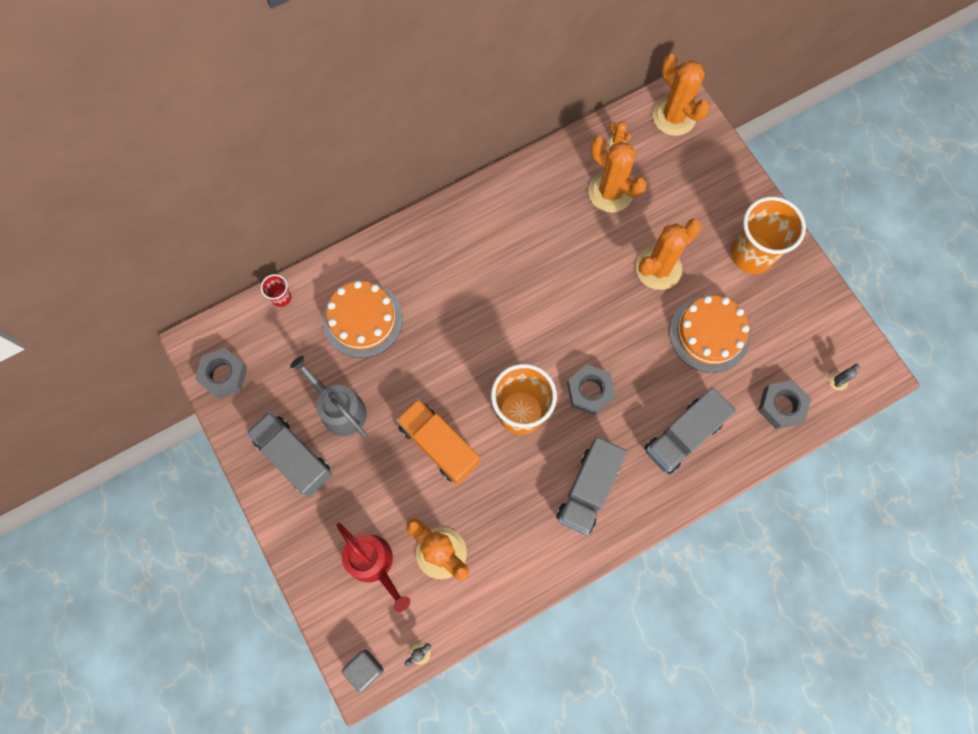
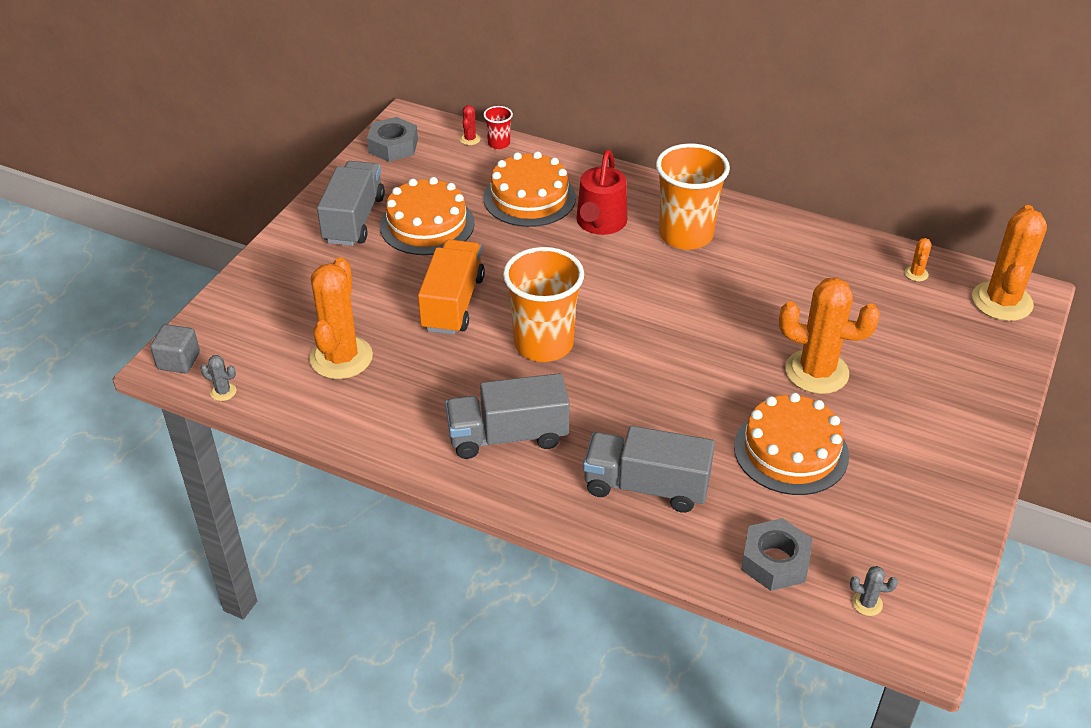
camera: 55 degrees right, 30 degrees down
grey watering can [290,356,368,438] -> orange cake [380,177,475,255]
red watering can [336,523,410,612] -> red watering can moved to [576,150,627,235]
grey nut [567,364,615,415] -> none
orange cactus [588,137,647,212] -> none
orange cup [731,196,806,274] -> orange cup moved to [656,143,730,250]
none -> red cactus [460,105,481,145]

